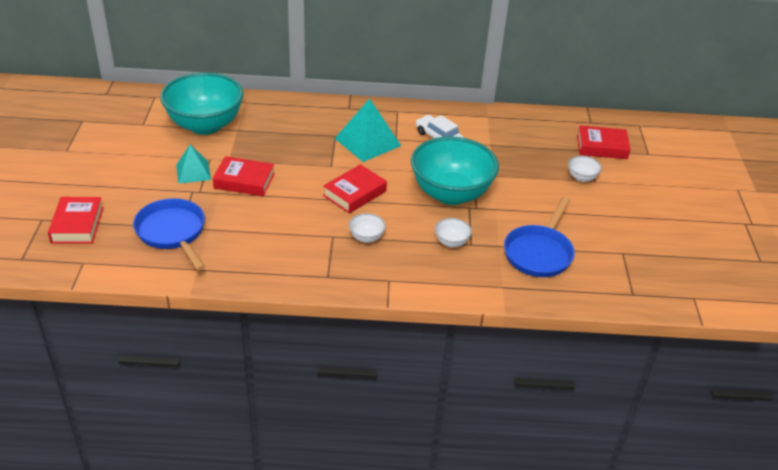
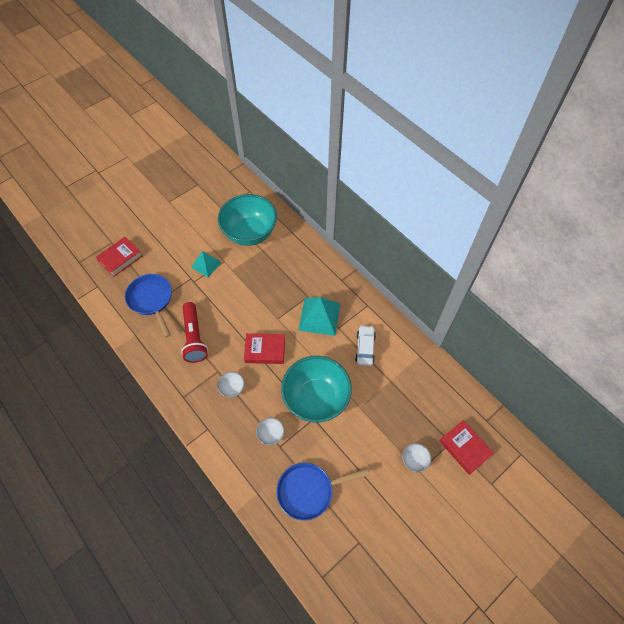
camera: 50 degrees right, 20 degrees up
blue pan [133,198,205,271] -> blue pan turned 45 degrees counterclockwise [125,274,172,337]
red book [213,156,275,196] -> none
none -> red flashlight [181,302,208,363]

